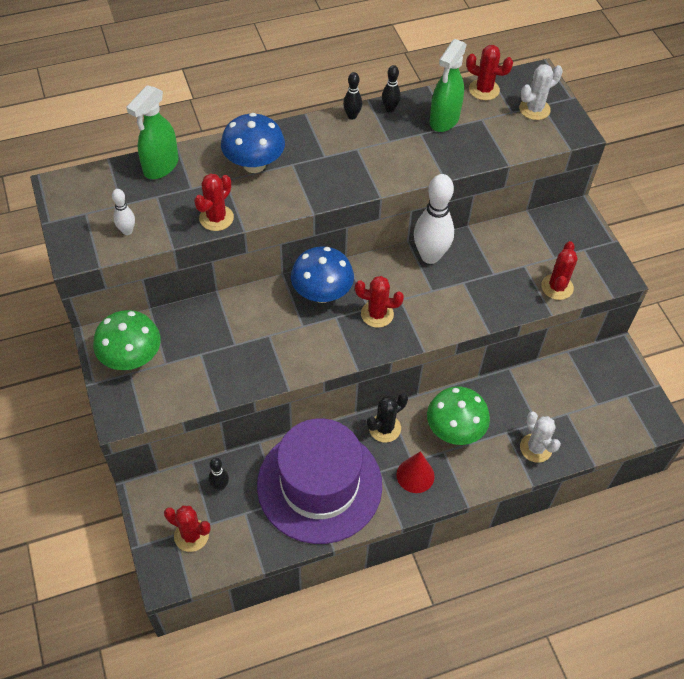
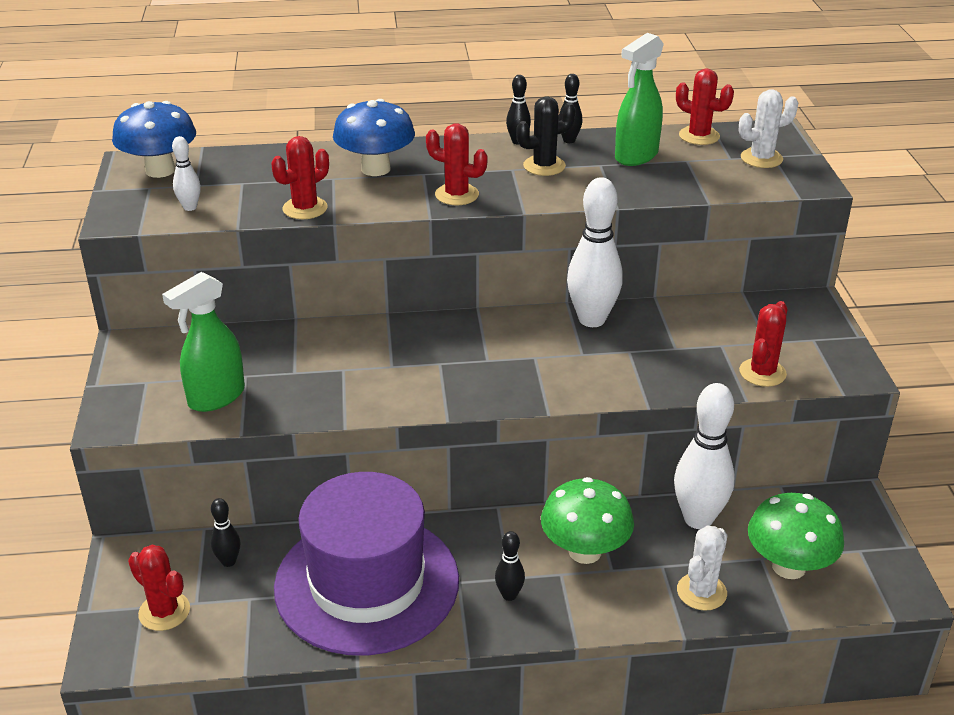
camera: 15 degrees right, 20 degrees down
green mushroom [93,310,161,370] -> green mushroom moved to [748,493,844,579]
green spray bottle [126,85,179,179] -> green spray bottle moved to [162,272,245,412]
blue mushroom [291,246,354,303] -> blue mushroom moved to [112,101,196,178]
red cactus [355,276,404,328] -> red cactus moved to [426,123,488,205]
black cactus [367,393,408,443] -> black cactus moved to [516,96,576,176]
red cone [396,451,435,493] -> black bowling pin [495,531,525,601]
white cactus [520,411,561,463] -> white cactus turned 45 degrees clockwise [677,525,727,611]
none -> white bowling pin [674,383,735,529]

